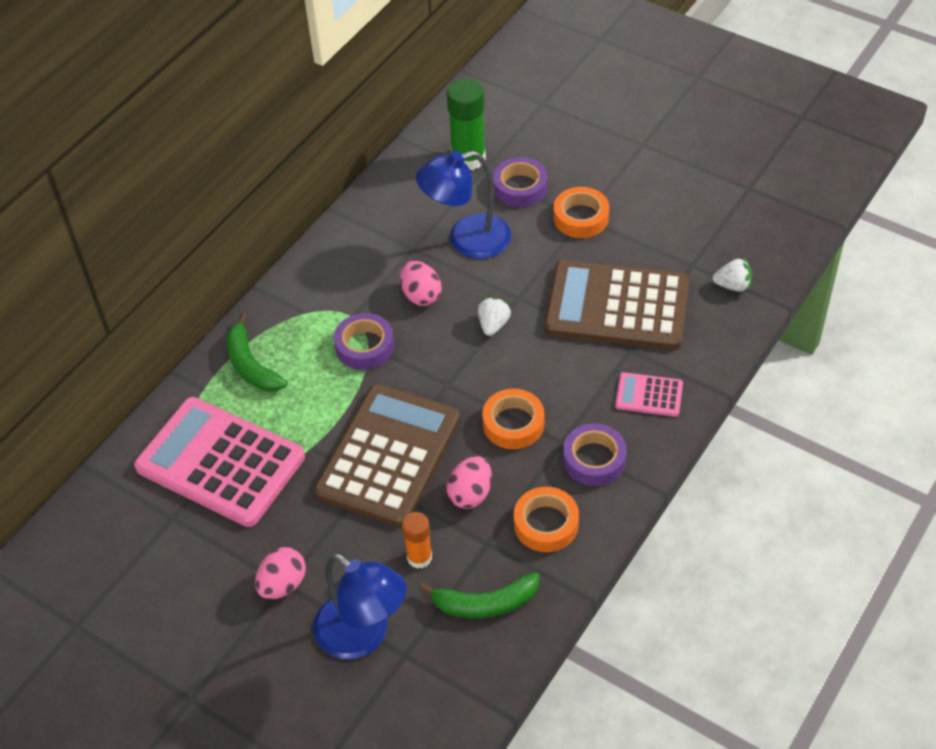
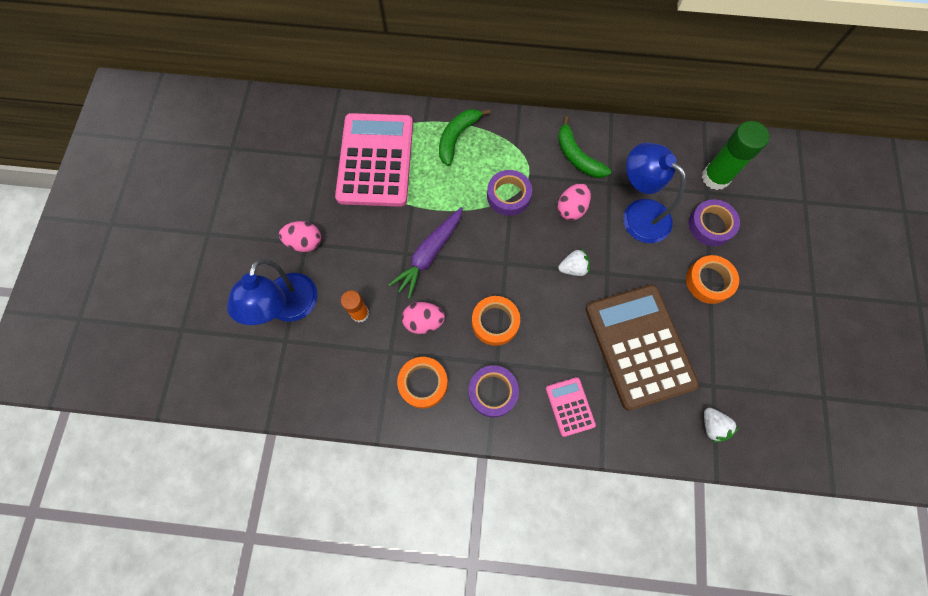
camera: 60 degrees right, 20 degrees up
brown calculator [314,384,460,527] -> purple carrot [389,207,463,299]
green banana [419,572,540,618] -> green banana moved to [558,116,611,178]

